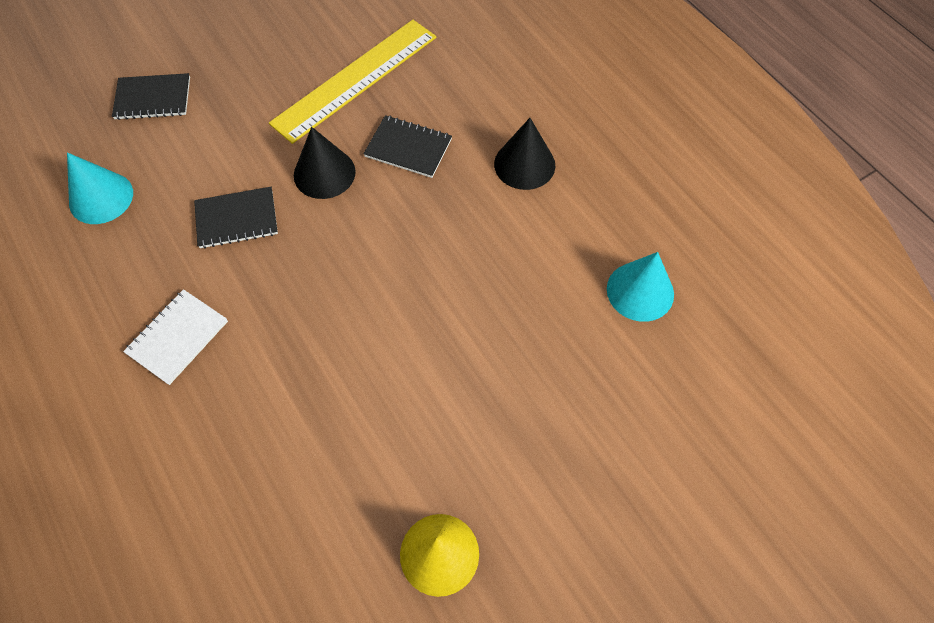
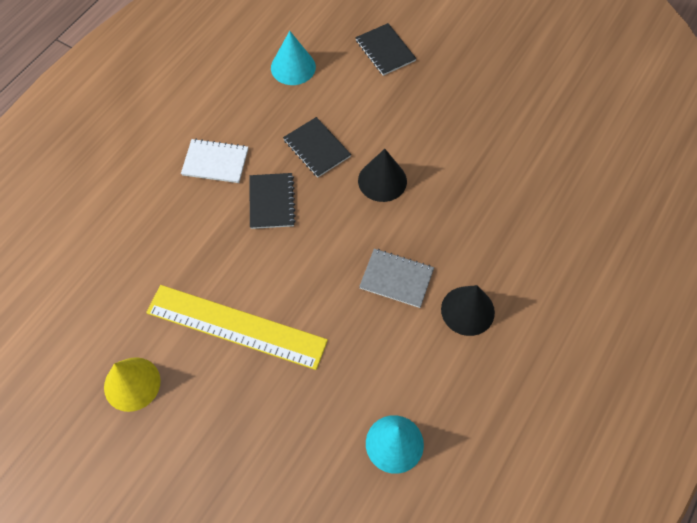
camera: 65 degrees right, 0 degrees up
yellow ruler [269,20,436,144] -> yellow ruler moved to [146,285,328,370]
black notebook [363,115,452,178] -> black notebook moved to [249,173,296,229]
none -> grey notebook [359,249,434,308]

